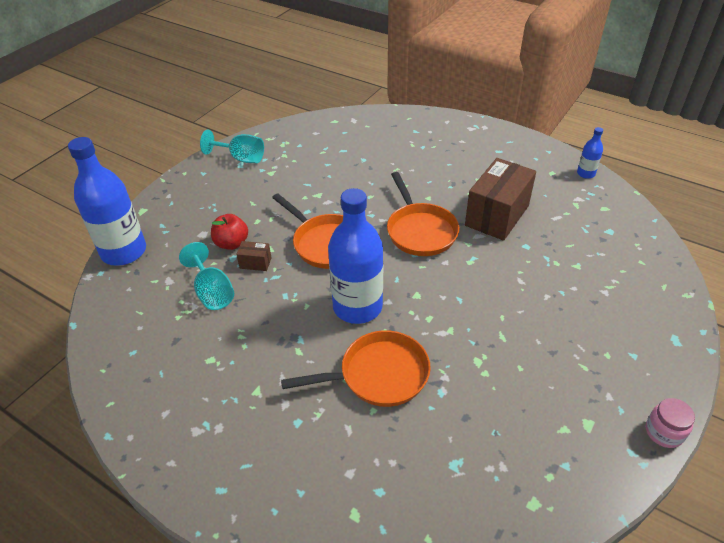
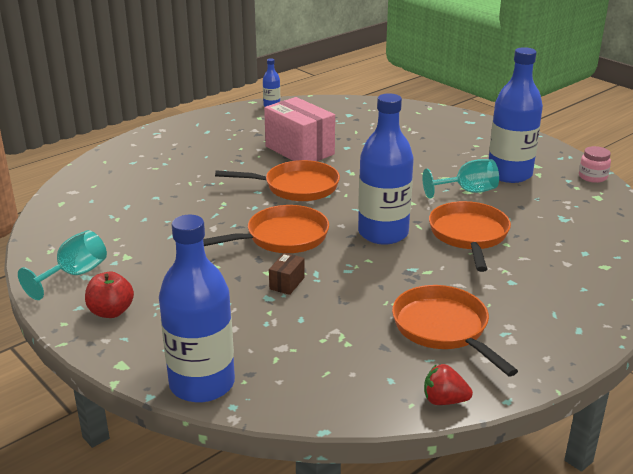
camera: 75 degrees left, 15 degrees down
turquoise goblet [179,242,234,310] -> turquoise goblet moved to [422,159,499,198]
red apple [211,214,248,250] -> red apple moved to [85,272,134,318]
brown box [465,158,536,241] -> pink box [264,97,335,161]
pink jar [646,398,695,448] -> pink jar moved to [579,146,611,183]
none -> orange pan [392,285,518,376]
none -> red strawberry [424,364,473,405]
none -> blue bottle [489,47,543,183]

